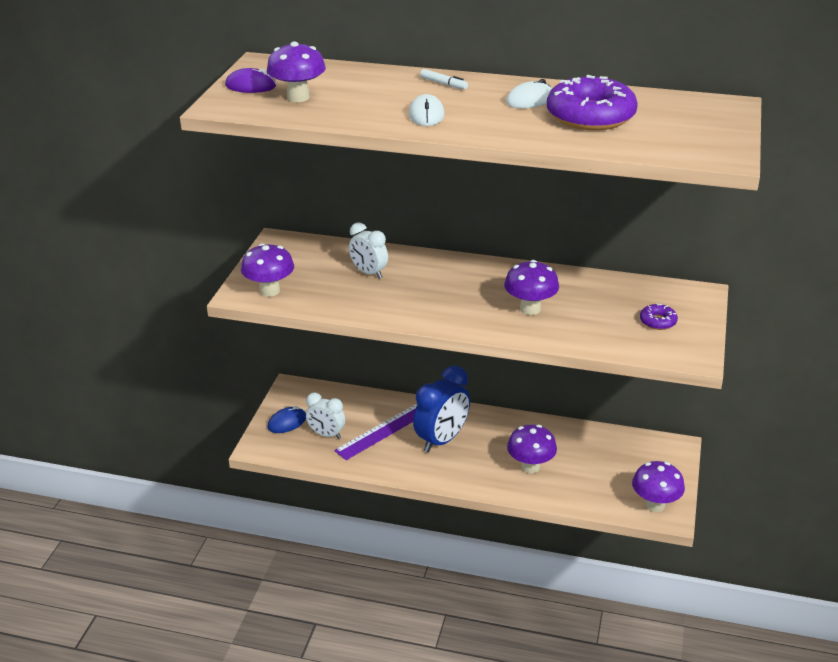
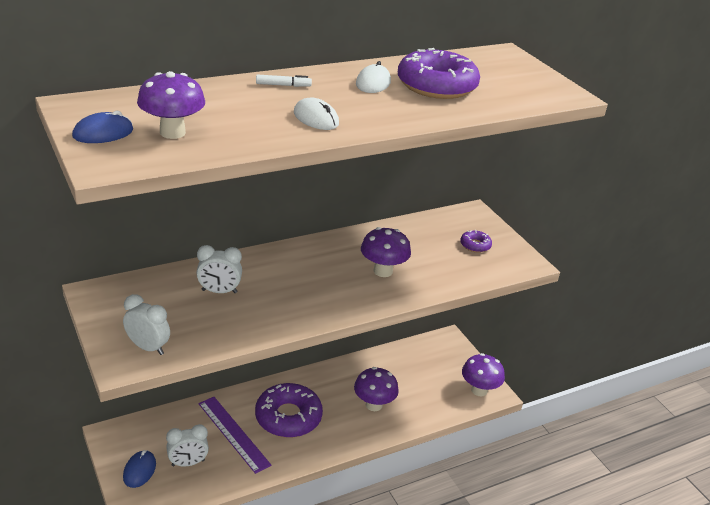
camera: 45 degrees left, 0 degrees up
purple mouse [225,68,276,93] -> blue mouse [72,111,133,143]
purple mushroom [241,243,294,297] -> white clock [123,294,170,355]
purple ruler [334,404,417,460] -> purple ruler turned 45 degrees counterclockwise [199,397,271,474]
blue clock [413,366,470,453] -> purple donut [255,383,323,438]

